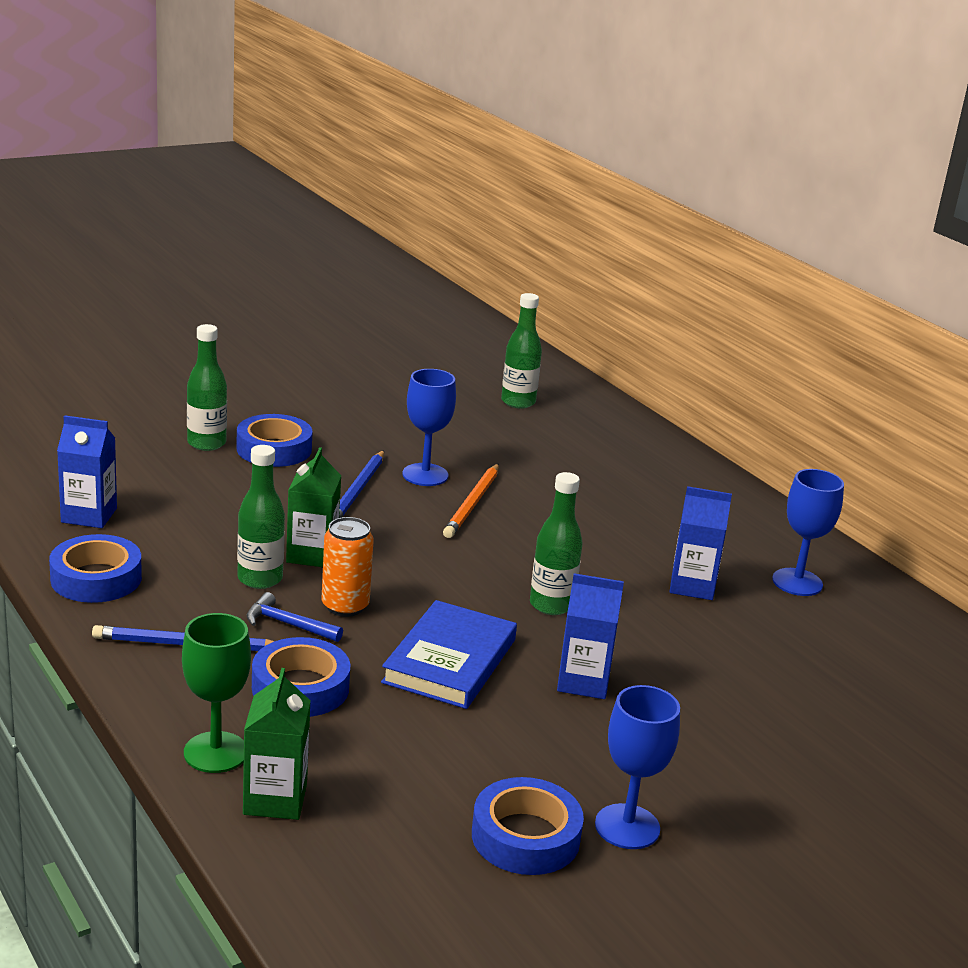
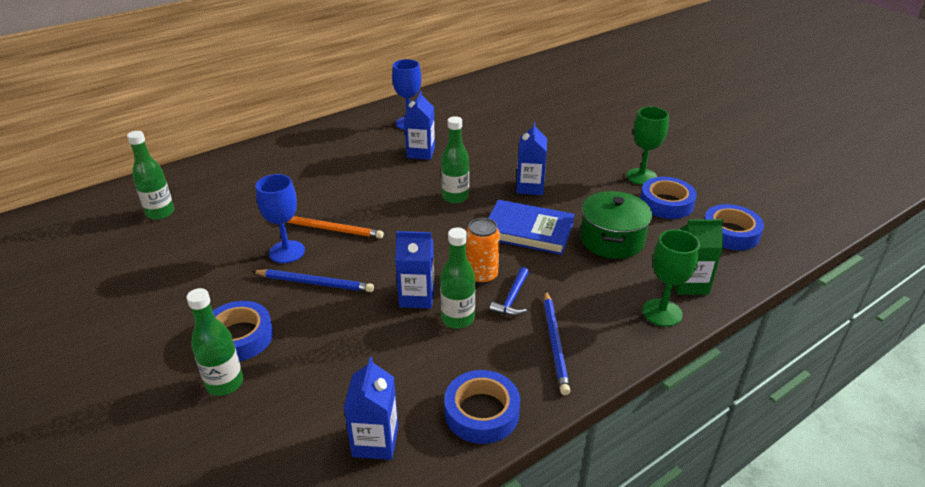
camera: 90 degrees left, 10 degrees up
blue tape [252,637,350,717] -> blue tape moved to [704,204,764,250]
green carton [286,447,341,567] -> blue carton [395,231,435,309]
blue goblet [595,685,680,849] -> green goblet [626,107,669,185]
none -> green pot [580,191,652,259]

